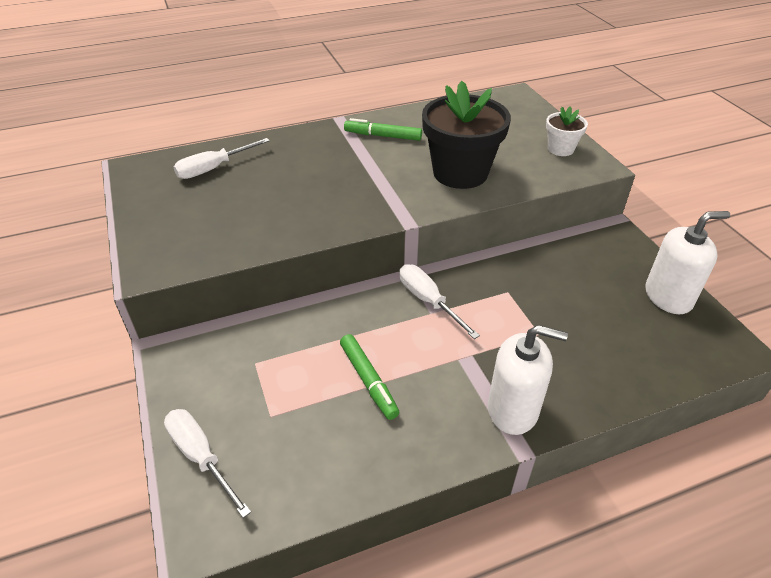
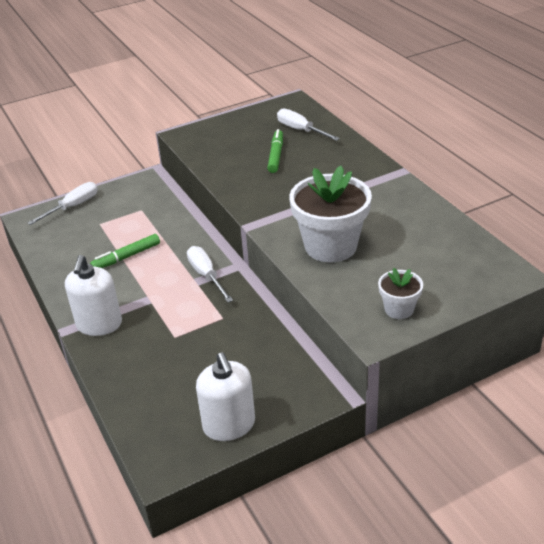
camera: 85 degrees right, 5 degrees down
green marker [344,118,422,141] -> green marker moved to [267,129,283,173]
white screwdriver [400,264,480,339] -> white screwdriver turned 75 degrees counterclockwise [187,246,233,302]
black flower pot [422,81,511,189] -> white flower pot [289,166,372,263]

